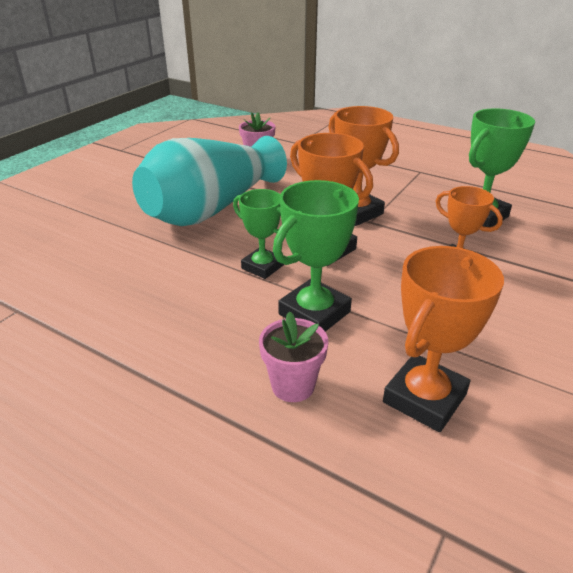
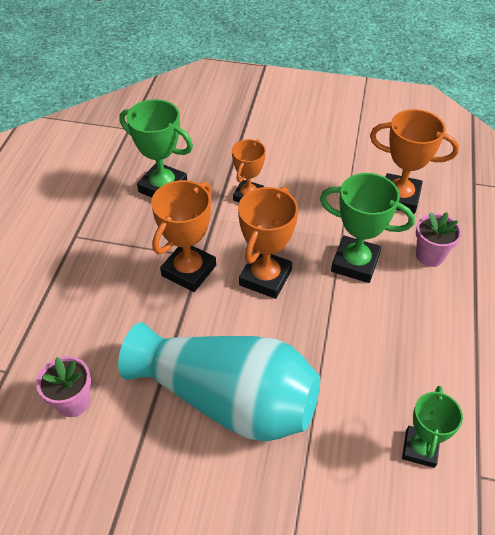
camera: 110 degrees left, 15 degrees up
green trophy [233,189,284,279] -> green trophy moved to [402,386,463,468]

